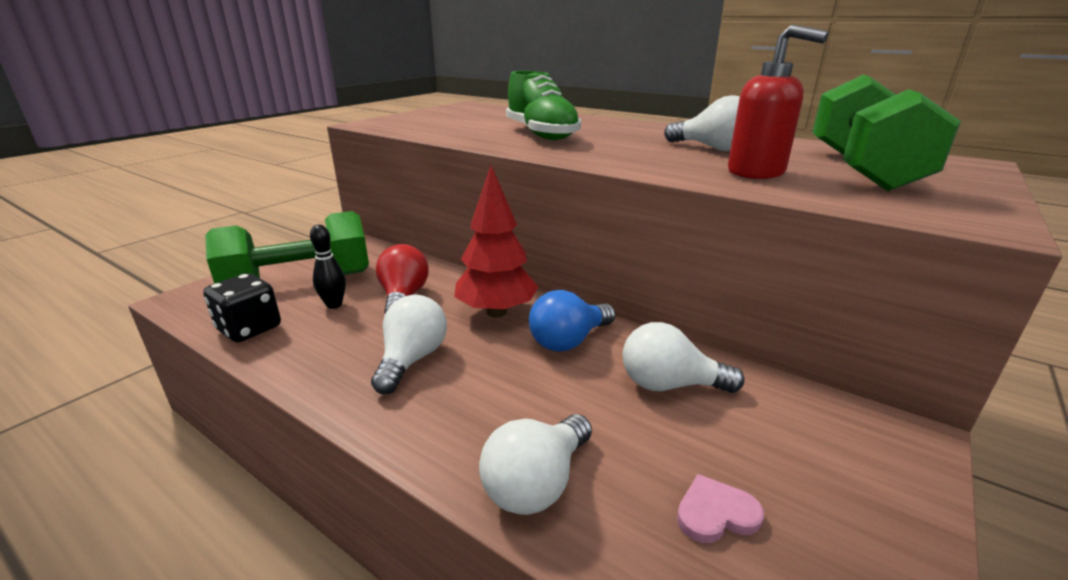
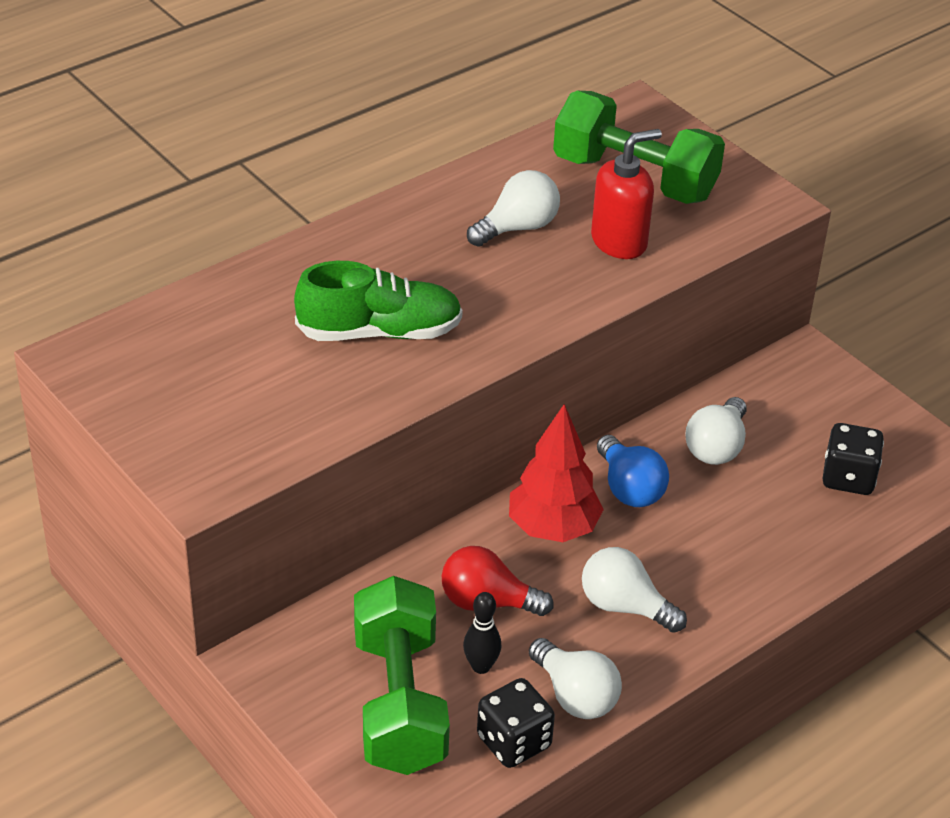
camera: 75 degrees left, 15 degrees up
white light bulb [479,414,592,515] -> white light bulb moved to [529,638,622,719]
pink heart [677,474,764,543] -> black dice [822,423,884,495]

